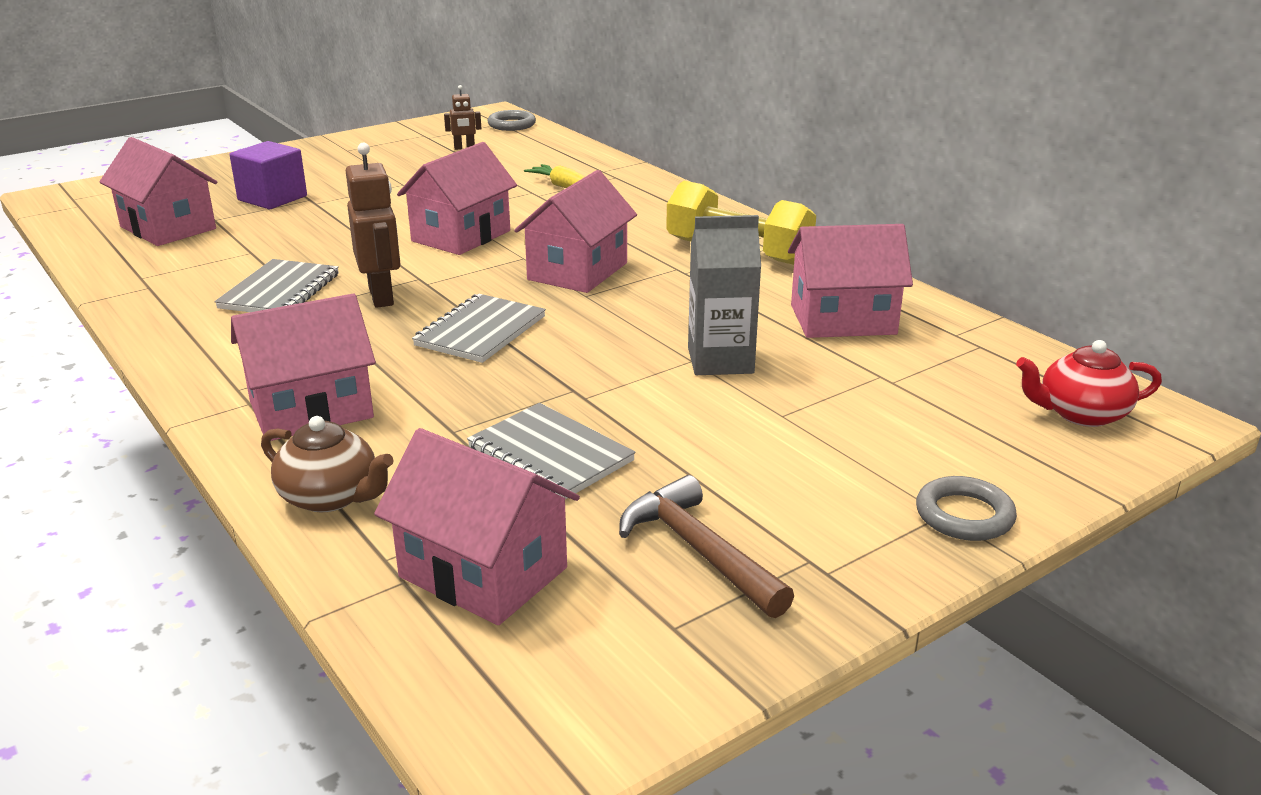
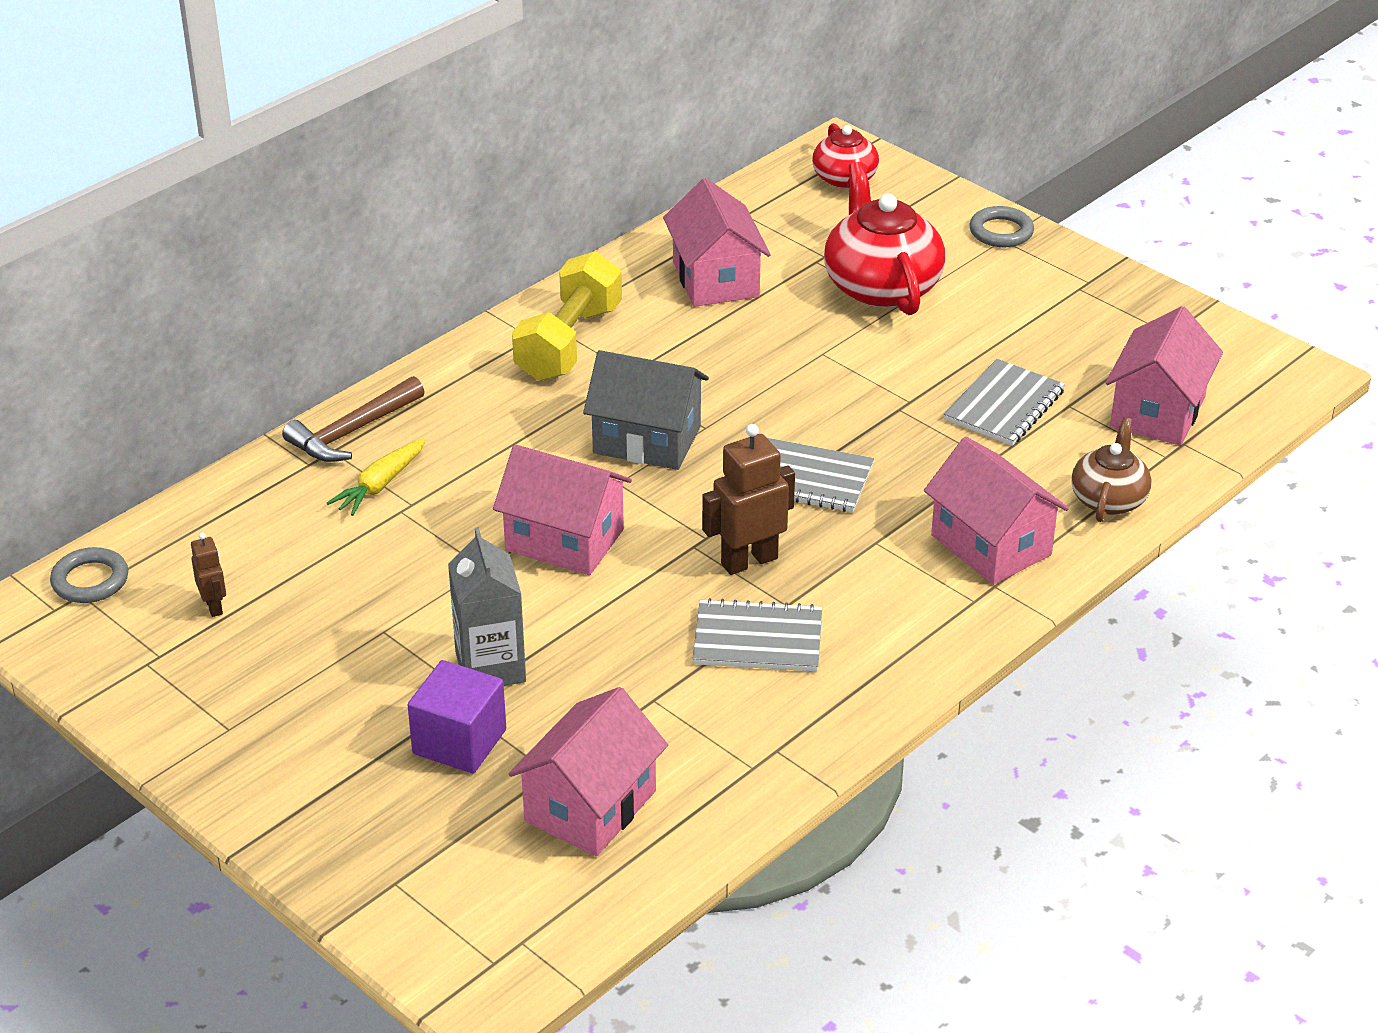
camera: 100 degrees left, 10 degrees up
pink house [514,170,637,293] -> grey house [583,350,709,470]
brown hammer [619,475,794,618] -> brown hammer moved to [282,376,425,462]
grey carton [688,215,761,375] -> grey carton moved to [448,527,526,686]
none -> red teapot [824,162,945,315]

